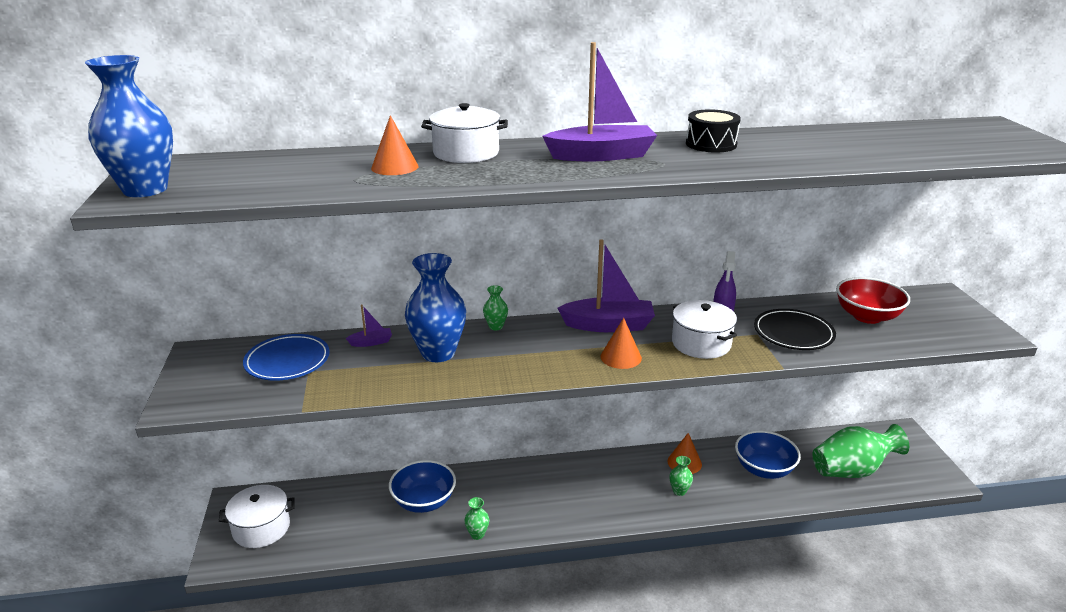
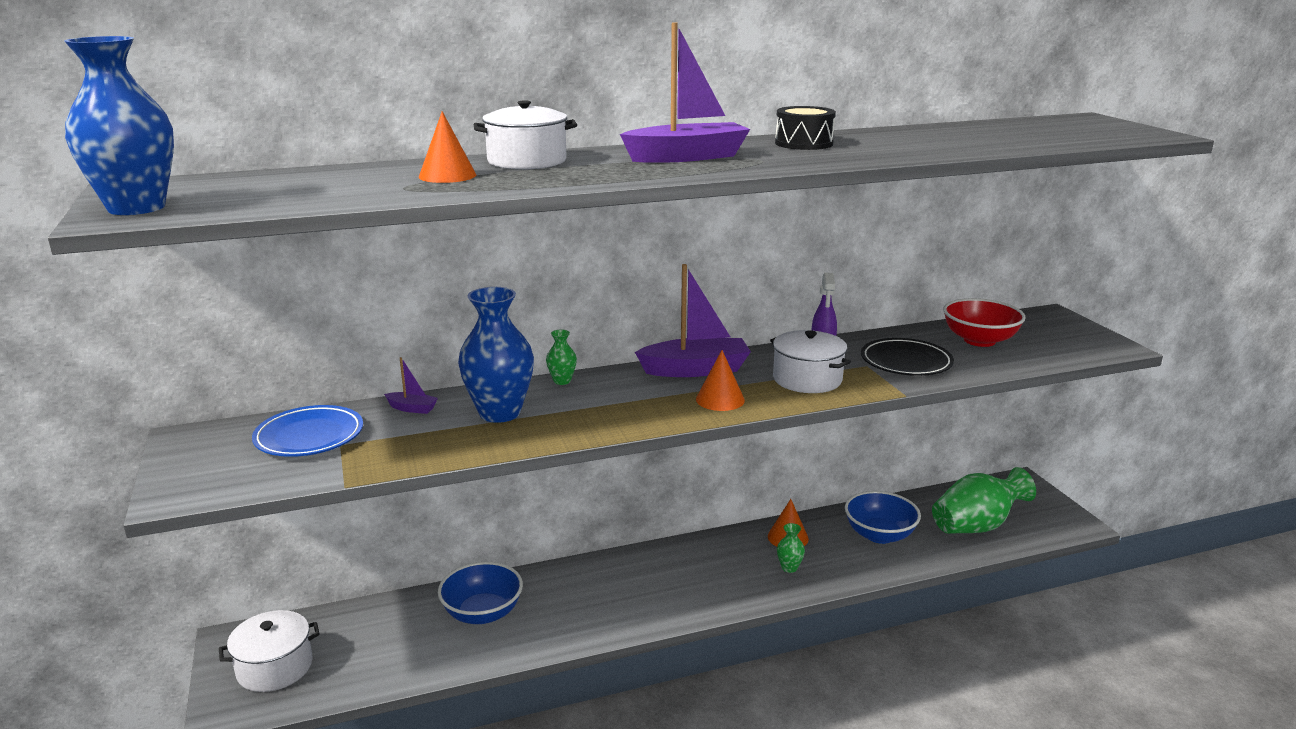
camera: 10 degrees left, 5 degrees down
purple boat [346,305,392,347] -> purple boat turned 45 degrees clockwise [384,357,438,414]
green vase [464,497,489,540] -> none

